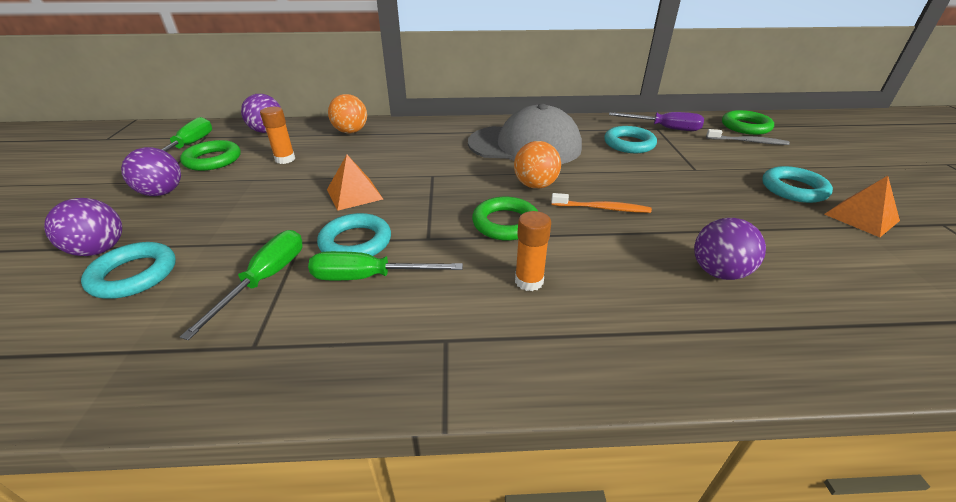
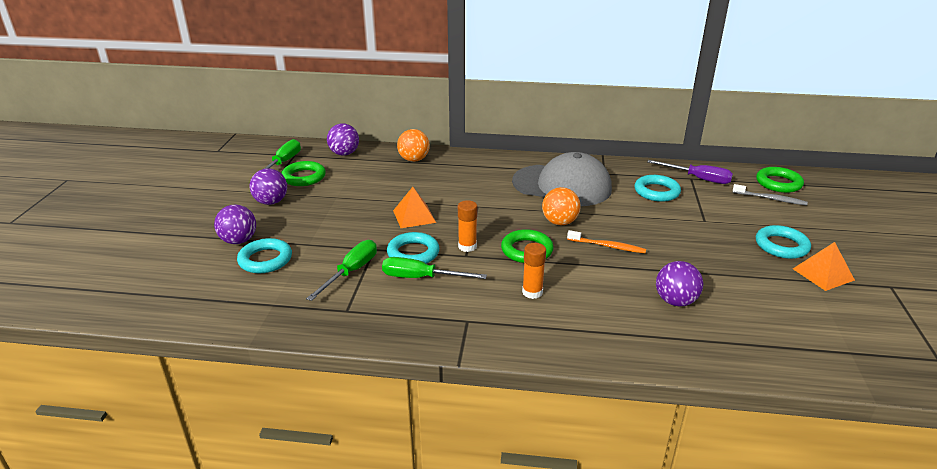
camera: 10 degrees right, 5 degrees down
orange glue stick [260,107,295,164] -> orange glue stick moved to [458,200,478,252]

